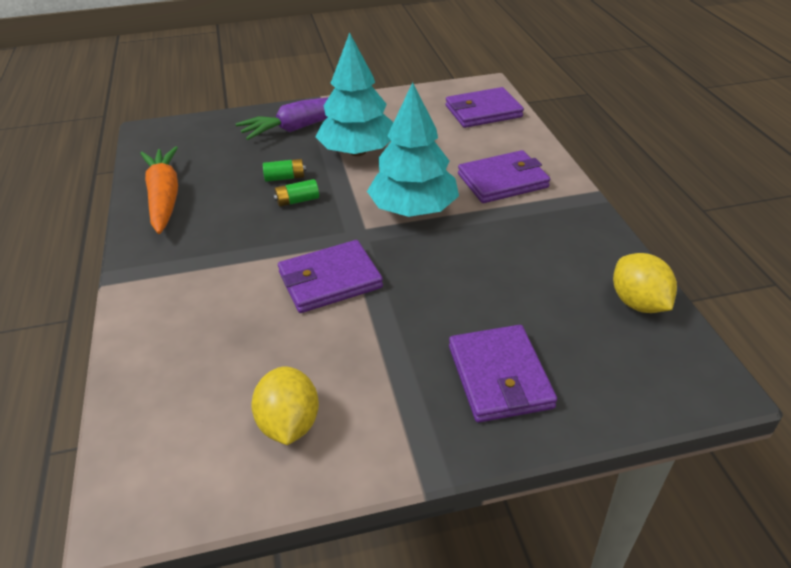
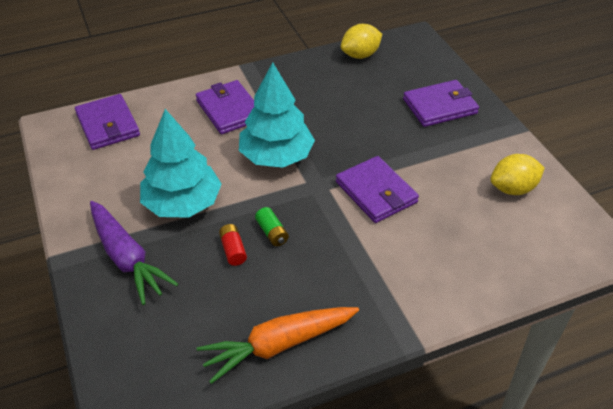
camera: 100 degrees left, 5 degrees up
green battery [263,159,306,182] -> red battery [219,224,247,266]

